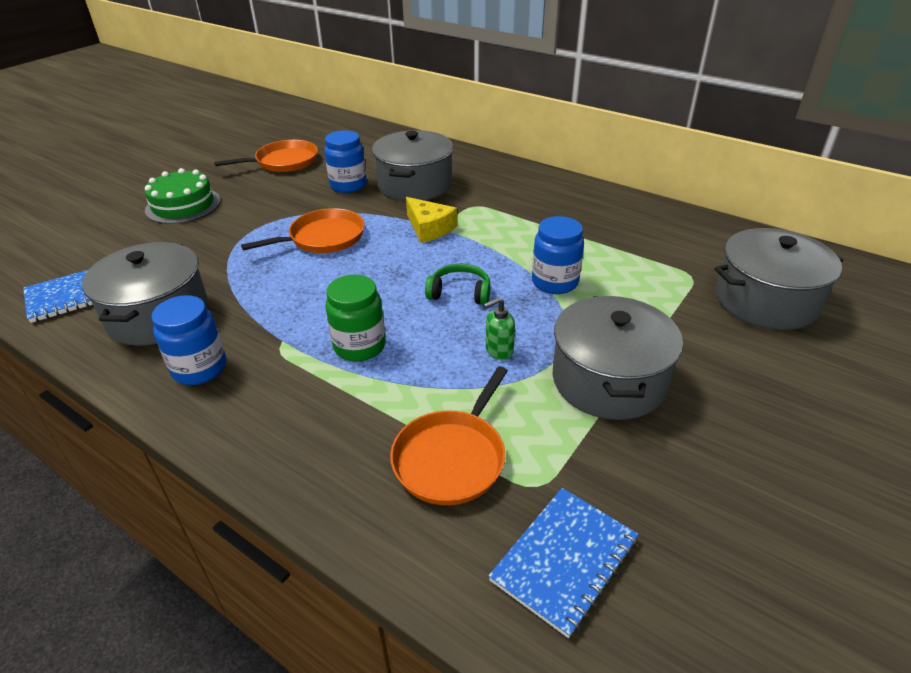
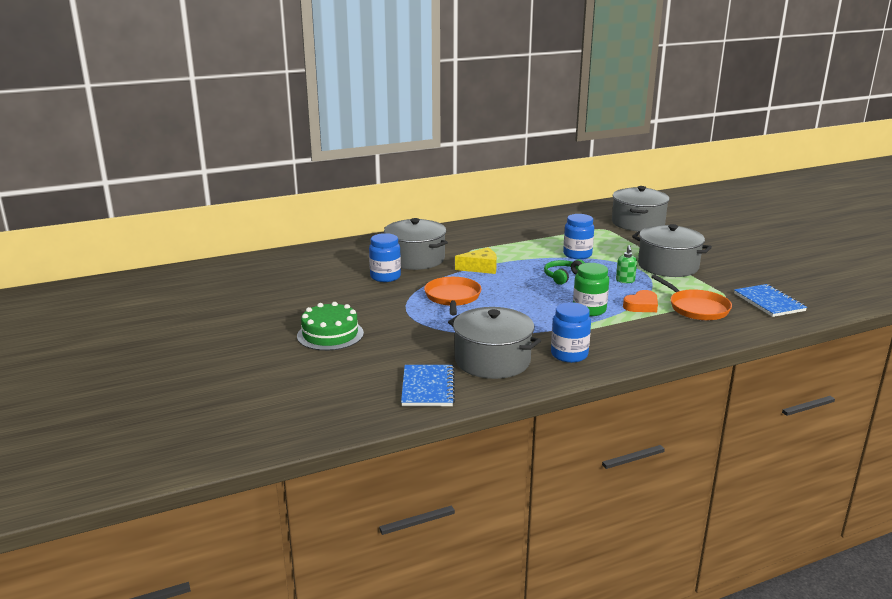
camera: 60 degrees left, 15 degrees down
orange pan [214,140,318,172] -> none
none -> orange heart [623,290,658,312]

